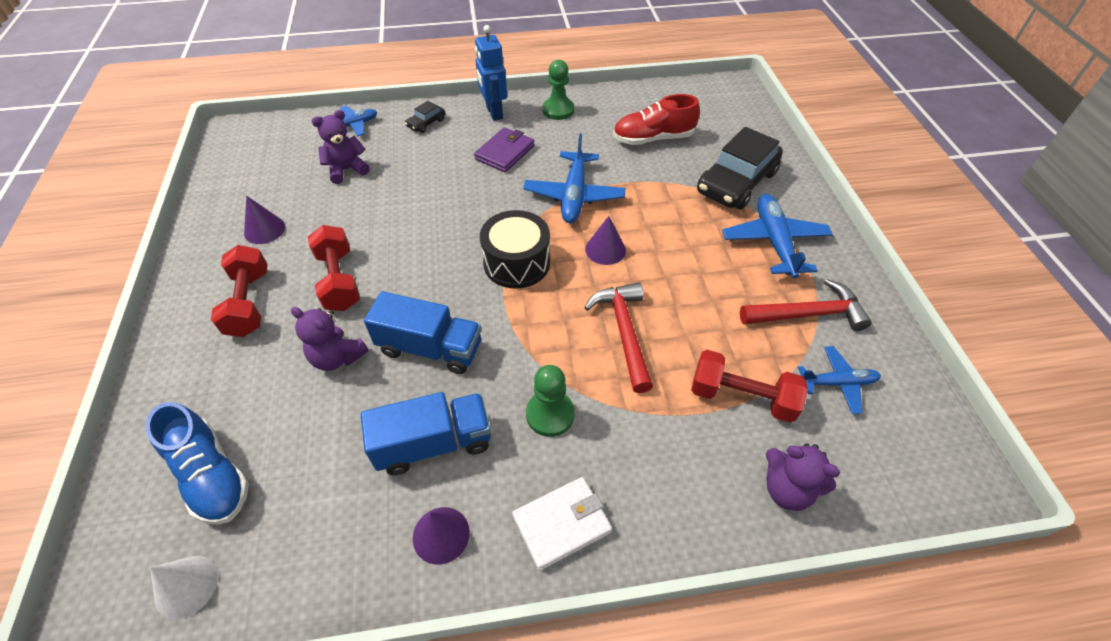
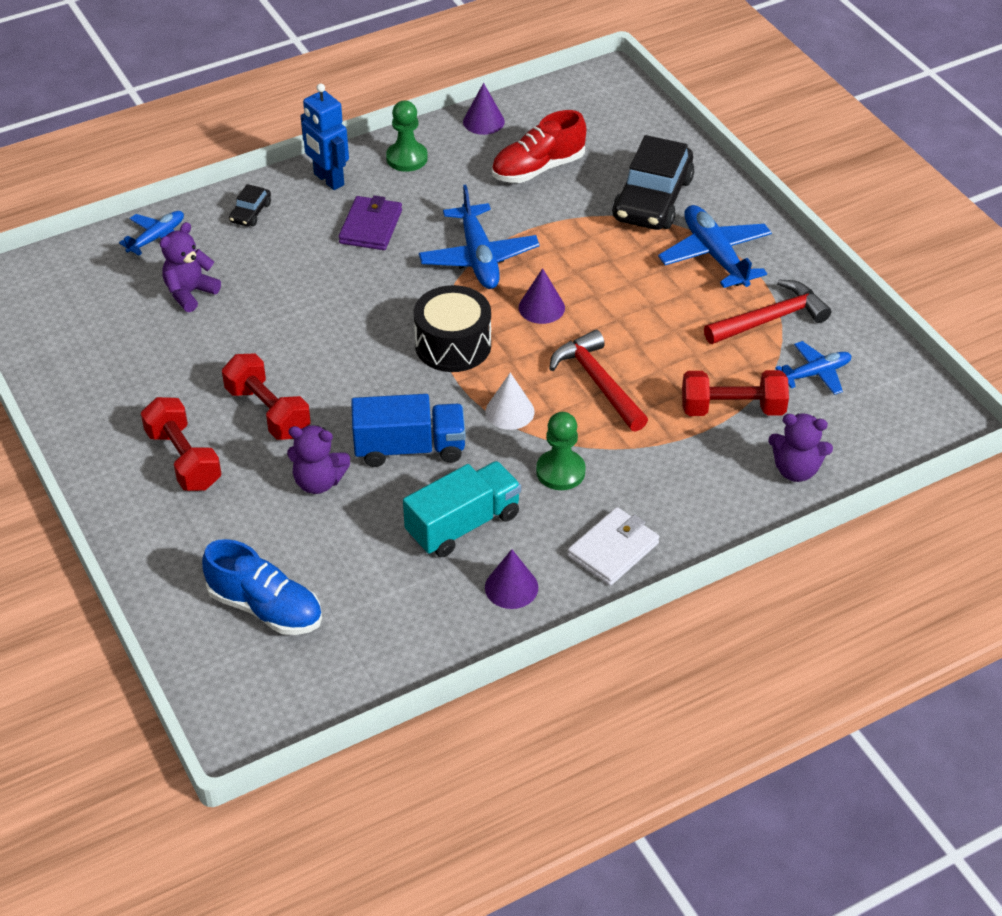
camera: 20 degrees left, 5 degrees down
white cone [150,556,218,619] -> white cone moved to [485,373,535,430]
purple cone [244,196,285,244] -> purple cone moved to [463,83,505,135]
blue truck [361,392,491,475] -> turquoise truck [403,461,521,557]

